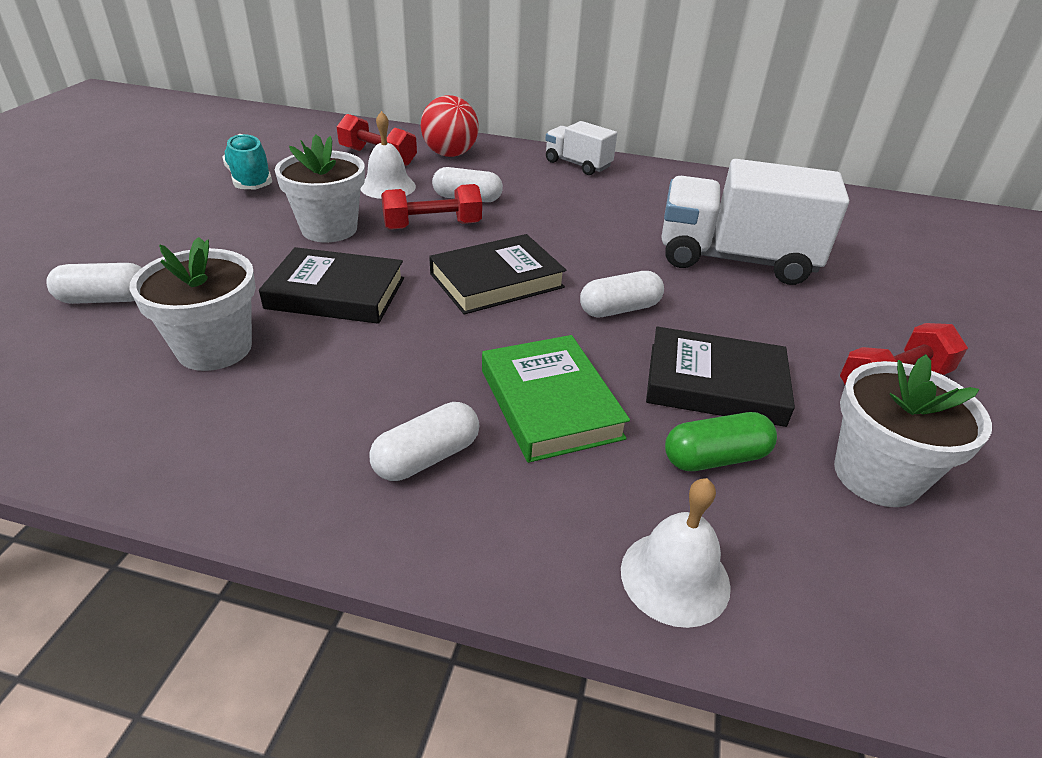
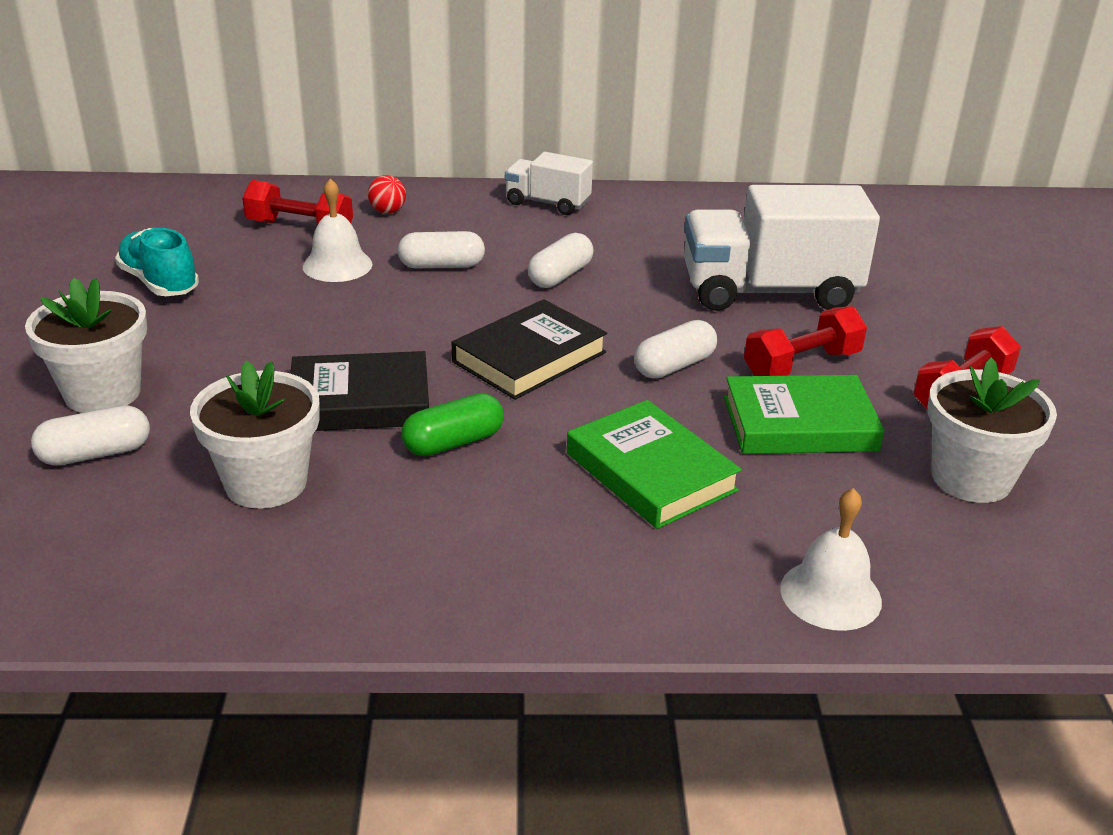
camera: 15 degrees left, 5 degrees down
white flower pot [275,134,365,243] -> white flower pot moved to [25,278,147,413]
white capsule [369,402,479,481] -> white capsule moved to [528,233,594,288]
red dumbbell [381,184,482,230] -> red dumbbell moved to [744,306,867,376]
red ball [421,95,479,157] -> red ball [368,175,406,214], size x0.53
black book [646,327,795,427] -> green book [724,375,885,454]
green capsule [665,412,777,471] -> green capsule moved to [402,393,504,456]

